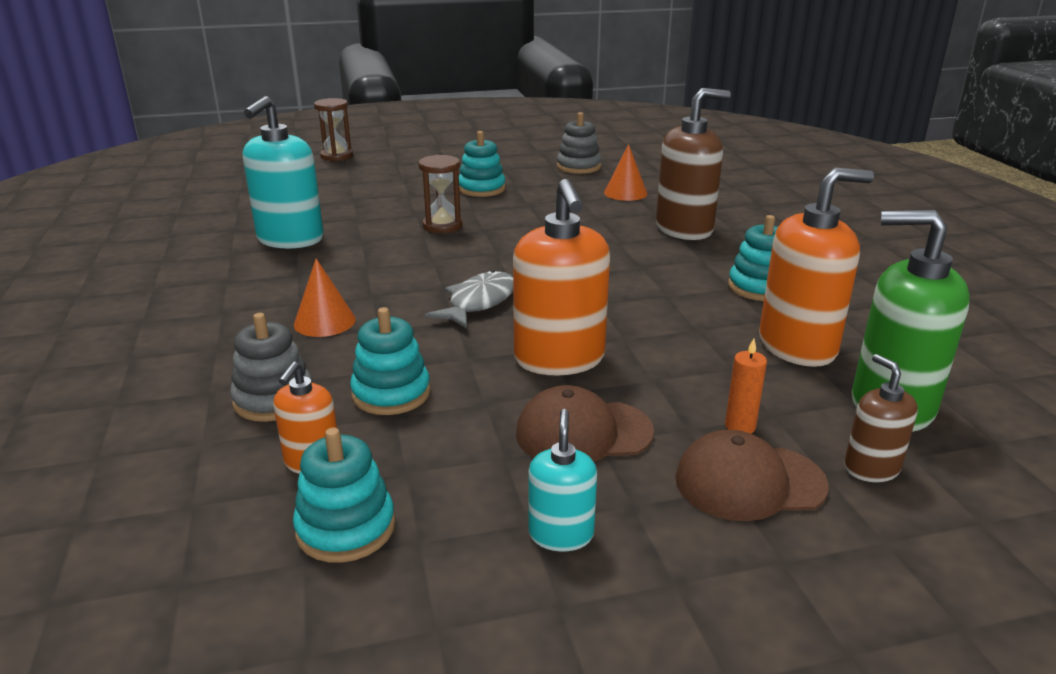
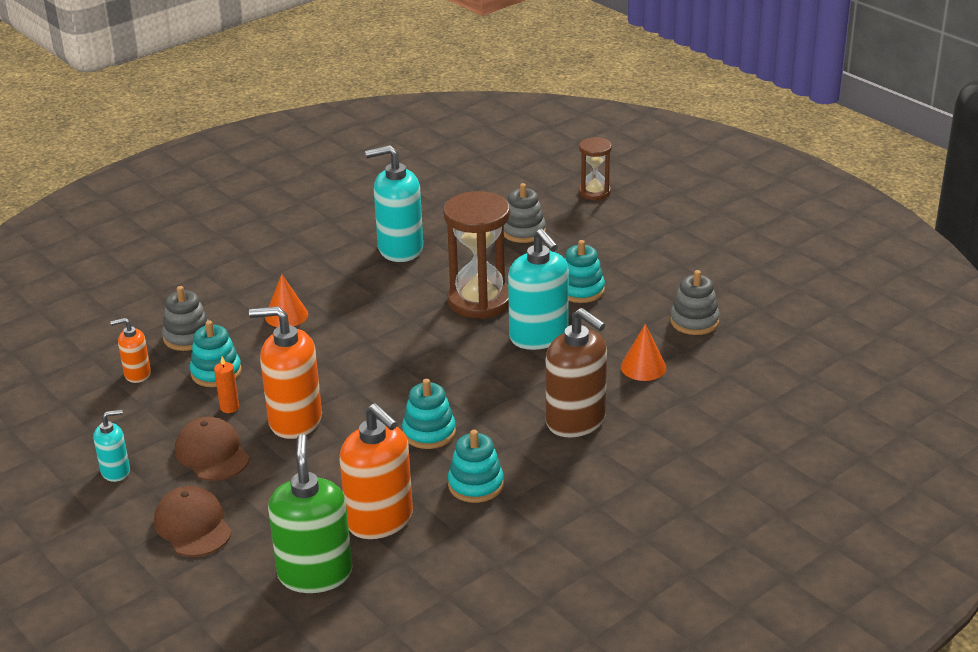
camera: 65 degrees right, 5 degrees up
turquoise stacking toy [293,427,395,563] -> turquoise stacking toy moved to [402,379,456,449]
brown hourglass [419,155,462,233] -> brown hourglass [444,191,510,319], size x1.81
grey fish [425,270,513,329] -> none
orange soap dispenser [513,179,610,376] -> orange soap dispenser turned 45 degrees clockwise [249,306,322,439]
orange candle [725,339,767,434] -> orange candle moved to [214,356,239,413]
brown soap dispenser [844,354,918,482] -> none
none -> grey stacking toy [504,183,546,243]
none -> turquoise soap dispenser [508,229,569,350]

